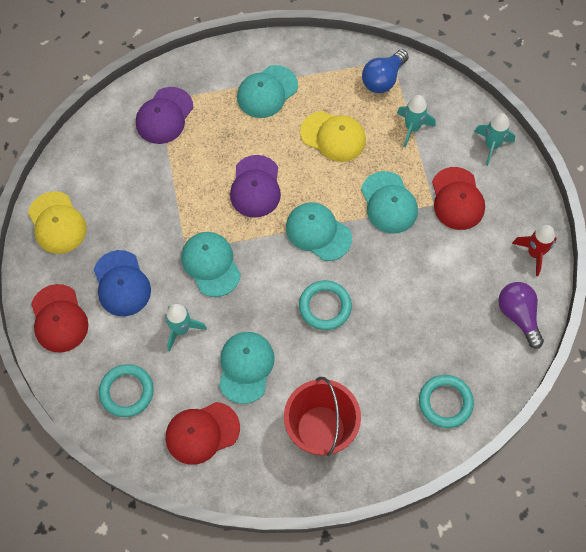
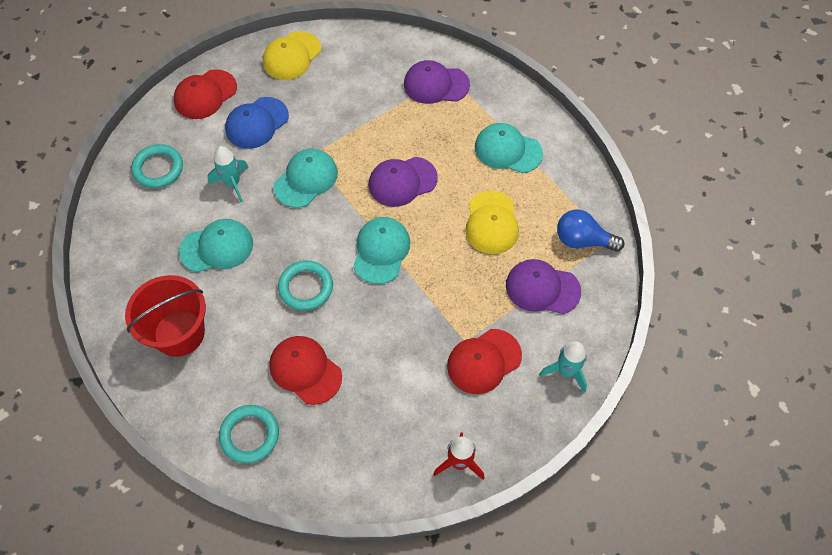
camera: 65 degrees right, 5 degrees down
red cap [166,402,240,465] -> red cap moved to [269,336,342,405]
turquoise cap [361,171,418,234] -> none
turquoise rocket [397,95,435,147] -> purple cap [506,259,581,314]
purple light bulb [498,282,544,349] -> none

